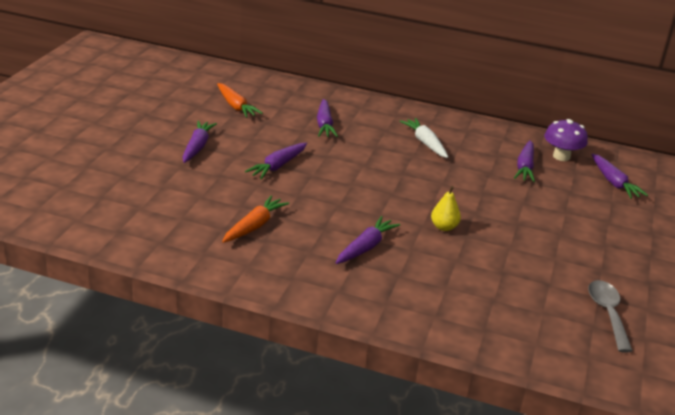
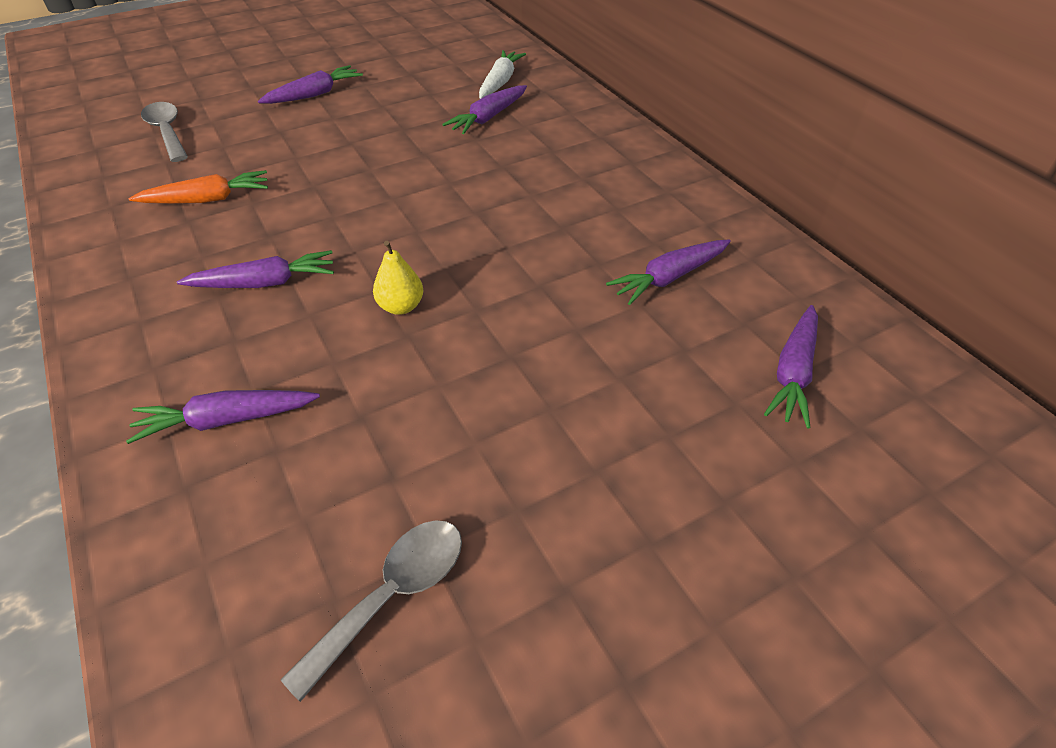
camera: 45 degrees right, 15 degrees up
orange carrot [217,83,263,118] -> none
purple carrot [245,143,307,179] -> purple carrot moved to [126,390,320,444]
white carrot [399,118,448,158] -> white carrot moved to [479,50,526,99]
purple mushroom [544,119,588,161] -> none
none -> grey spoon [141,102,188,162]

